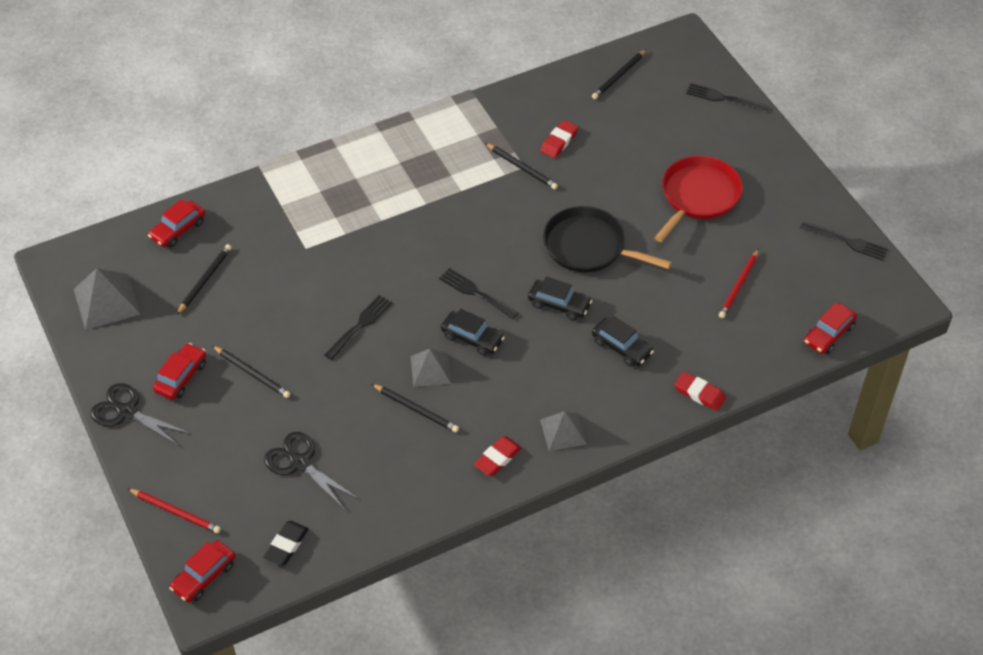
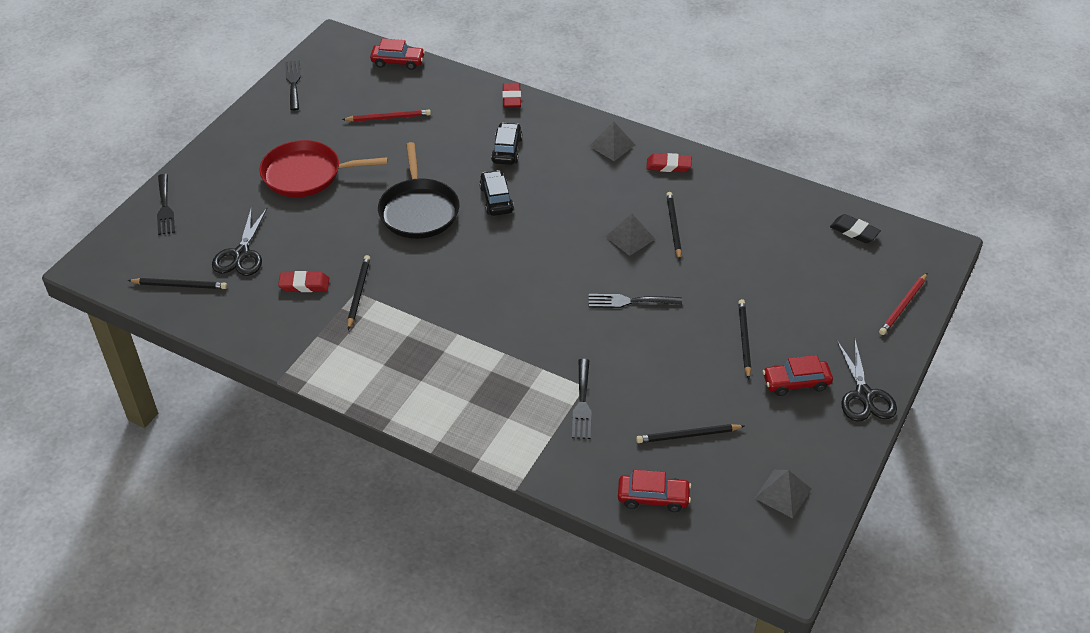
camera: 125 degrees left, 5 degrees down
grey pyramid [74,268,140,330] -> grey pyramid [755,470,811,518], size x0.66
red pencil [127,488,221,533] -> red pencil turned 135 degrees counterclockwise [879,273,927,335]
red car [169,540,235,602] -> none
black eraser [263,521,309,566] -> black eraser turned 45 degrees clockwise [830,214,881,243]
black scissors [264,432,358,510] -> black scissors moved to [212,207,267,276]
black fork [439,268,518,319] -> black fork moved to [572,359,591,439]
black car [441,309,505,356] -> none

